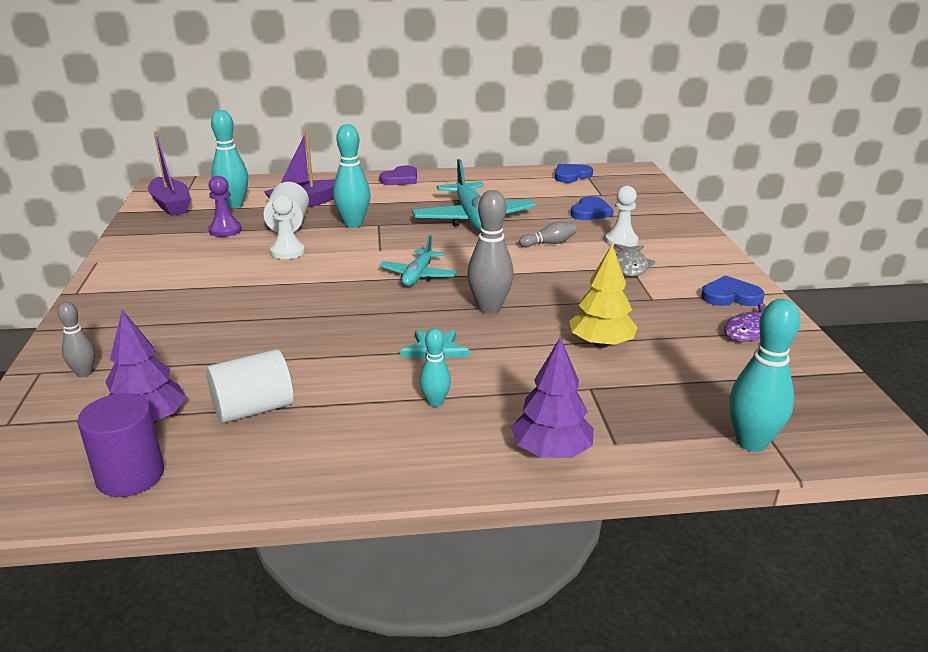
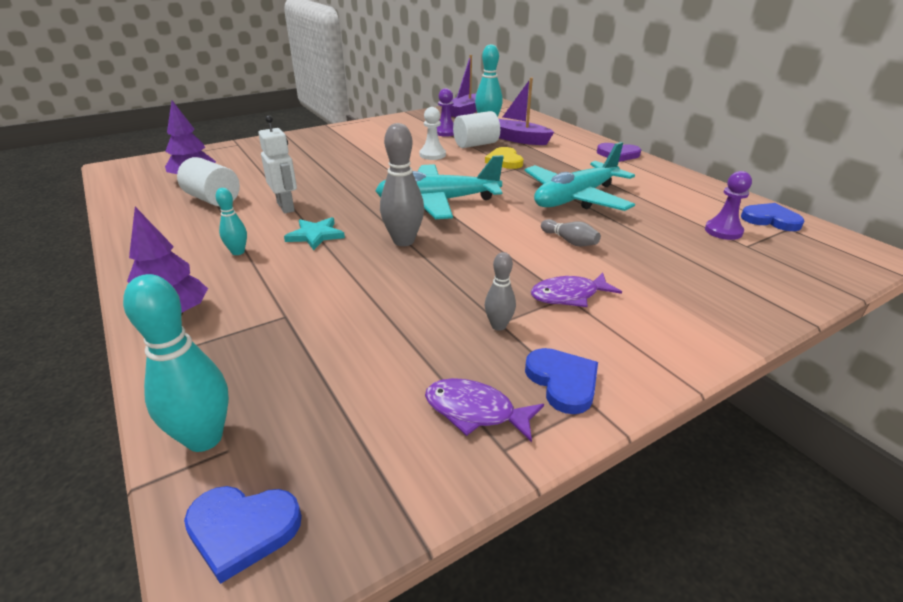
camera: 65 degrees right, 5 degrees up
grey bowling pin [57,302,95,377] -> grey bowling pin moved to [485,252,516,331]
purple cylinder [77,393,164,497] -> none
turquoise bowling pin [333,124,371,227] -> yellow heart [485,147,523,169]
turquoise plane [379,235,457,286] -> turquoise plane [375,155,504,219], size x1.81
blue heart [570,196,614,220] -> blue heart moved to [184,486,302,584]
yellow tree [570,245,638,348] -> none
white pawn [605,186,638,247] -> none
grey fish [614,244,656,276] -> purple fish [531,273,622,307]
none -> white robot [258,115,297,213]
none -> purple pawn [705,171,752,240]

